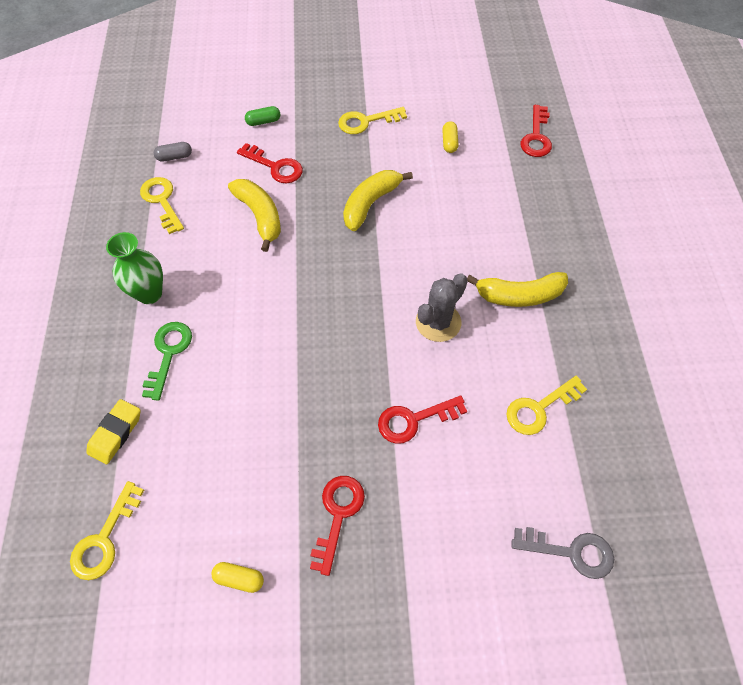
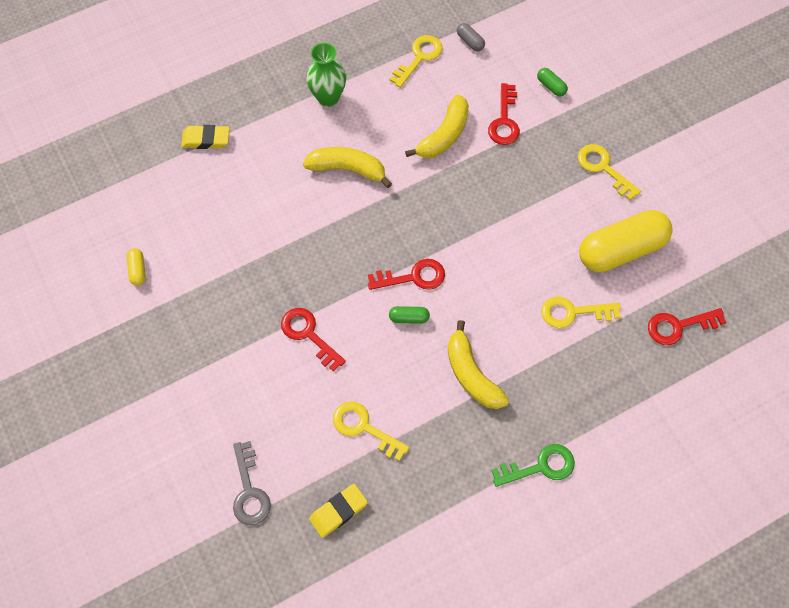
camera: 65 degrees right, 5 degrees up
yellow key [70,481,144,580] -> yellow key moved to [542,296,621,328]
green key [142,322,192,401] -> green key moved to [491,444,575,487]
red key [310,476,365,576] -> red key moved to [368,259,445,290]
yellow banana [343,170,413,231] -> yellow banana moved to [303,147,392,188]
grey cactus [416,273,468,342] -> green capsule [389,306,430,324]
yellow capsule [442,121,458,153] -> yellow capsule [579,210,673,272], size x2.48
none -> yellow eraser [309,484,368,538]

